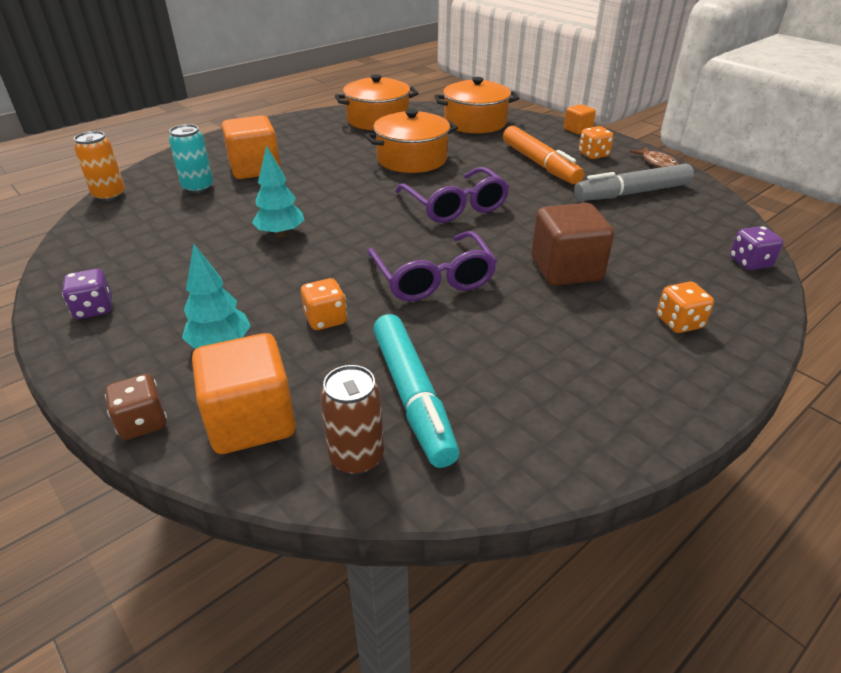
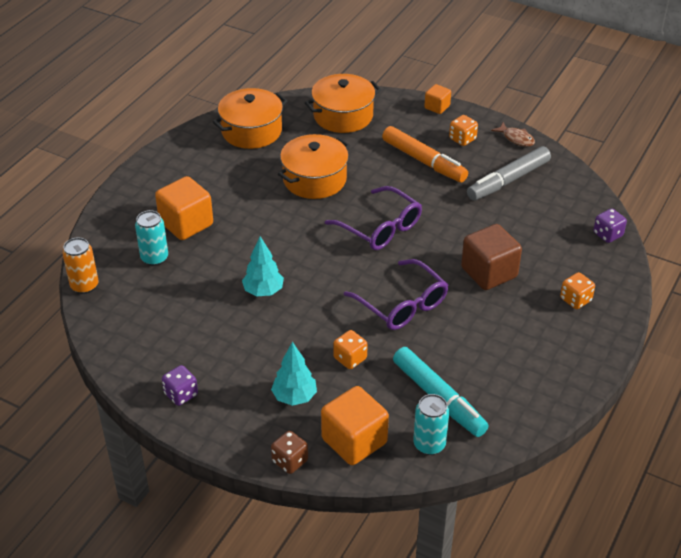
camera: 20 degrees left, 5 degrees up
brown can [320,365,384,475] -> turquoise can [413,394,449,455]

